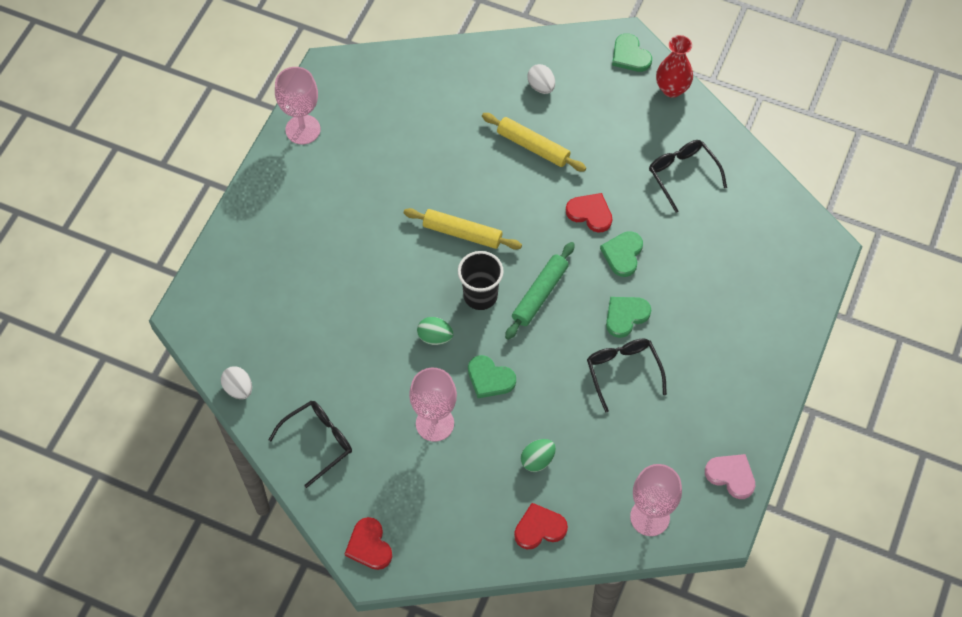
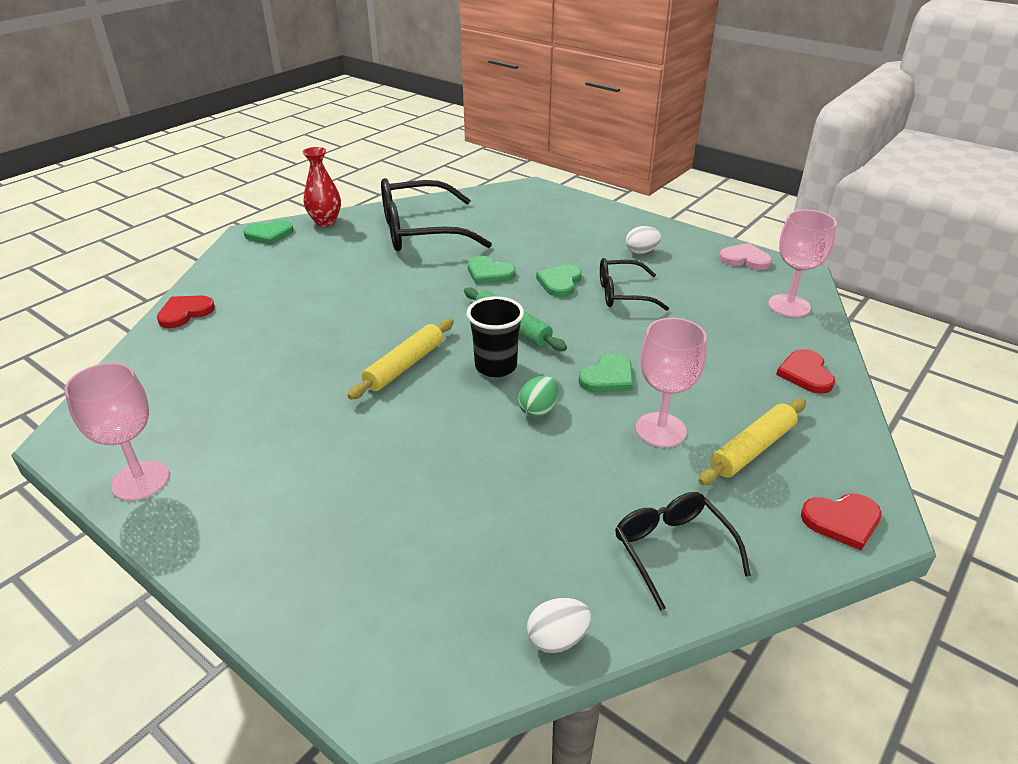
camera: 75 degrees left, 25 degrees down
yellow rolling pin [482,113,586,172] -> yellow rolling pin moved to [698,398,806,485]
green egg [521,439,556,472] -> none
white egg [527,64,555,94] -> white egg moved to [626,226,661,254]
red heart [566,193,612,232] -> red heart moved to [157,295,215,328]
green heart [606,297,651,338] -> green heart turned 45 degrees clockwise [536,265,582,297]
black glasses [649,140,727,213] -> black glasses [381,178,492,251], size x1.78
pink heart [705,454,756,499] -> pink heart turned 60 degrees clockwise [719,243,772,270]

